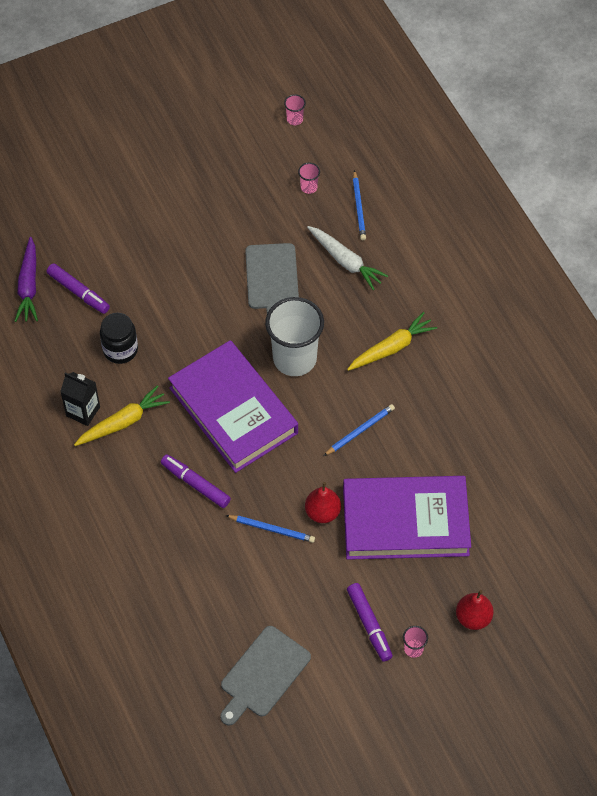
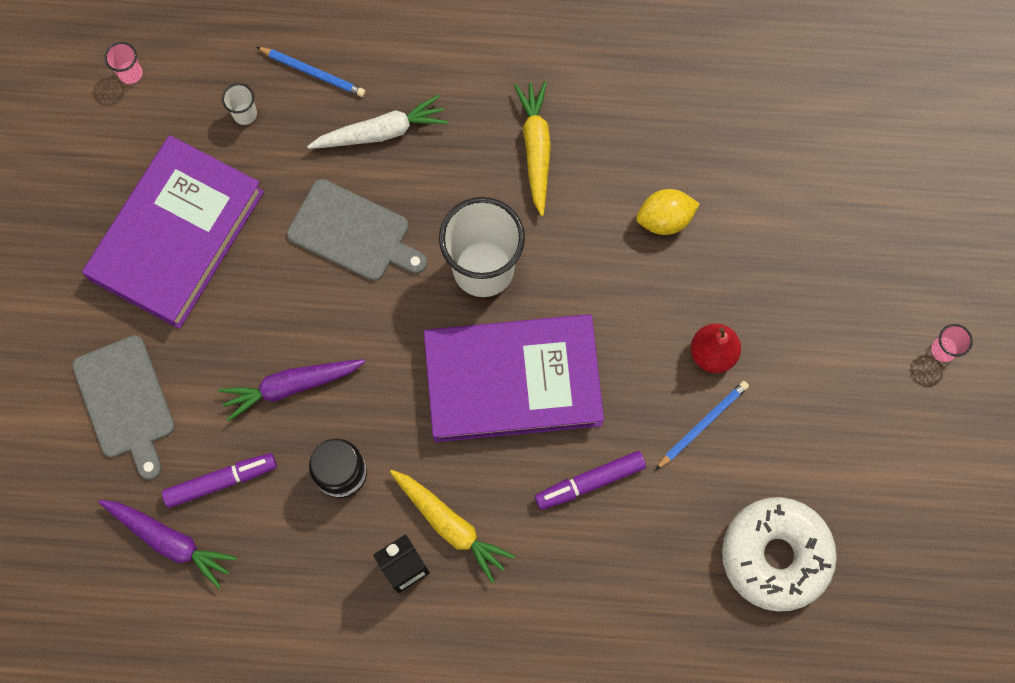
camera: 60 degrees left, 15 degrees up
yellow carrot [74,385,170,446] -> yellow carrot turned 135 degrees clockwise [390,470,515,583]
grey cutting board [220,626,311,725] -> grey cutting board moved to [72,335,175,480]
pink cup [298,163,320,194] -> white cup [222,83,257,125]
blue pencil [324,404,395,456] -> none
purple book [343,476,471,560] -> purple book moved to [82,135,264,329]
purple marker [347,583,393,662] -> none
red pear [456,590,494,630] -> none
none -> purple carrot [218,359,366,421]
none -> yellow lemon [636,189,700,235]
none -> white donut [722,497,837,612]

